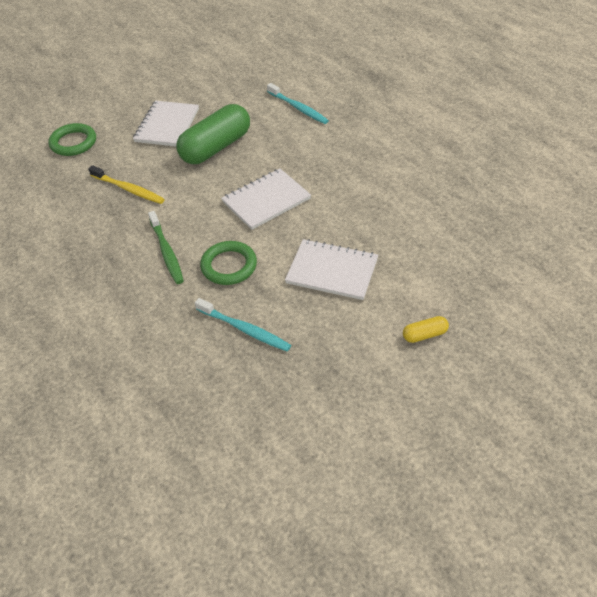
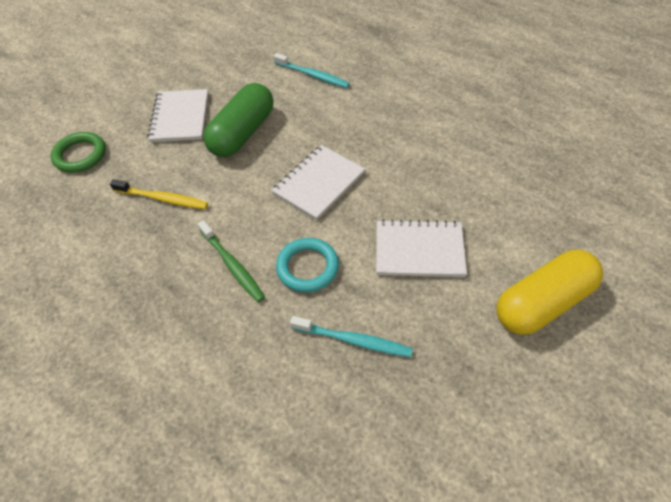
camera: 15 degrees left, 5 degrees up
green ring [200,241,257,285] -> turquoise ring [276,238,339,292]
yellow capsule [403,316,449,343] -> yellow capsule [497,250,603,335], size x2.35

